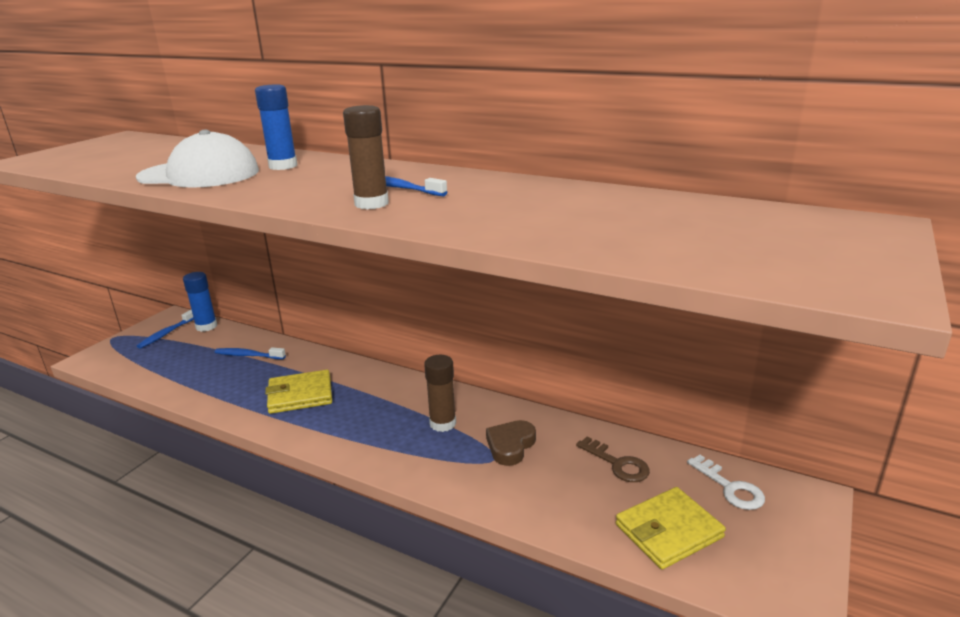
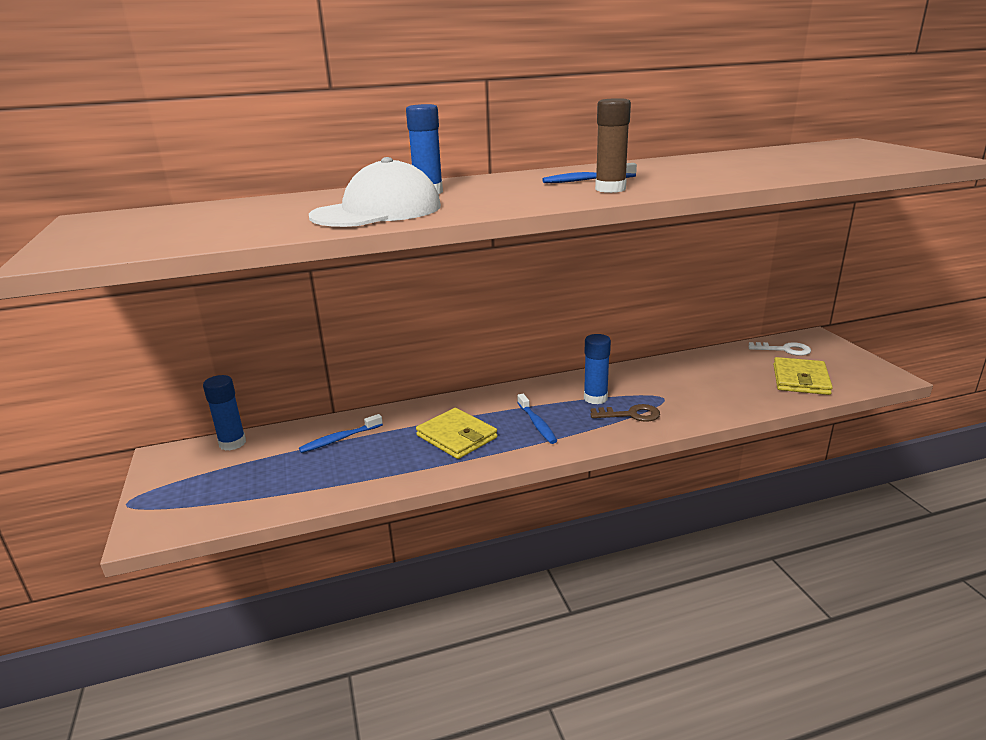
camera: 45 degrees left, 0 degrees up
blue toothbrush [137,310,194,349] -> blue toothbrush moved to [517,394,557,444]
yellow wallet [265,370,332,414] -> yellow wallet turned 75 degrees counterclockwise [416,408,497,459]
brown glue stick [424,355,456,432] -> blue glue stick [584,334,611,404]
brown heart [486,420,536,466] -> none
brown key [576,437,650,482] -> brown key moved to [590,404,660,422]

